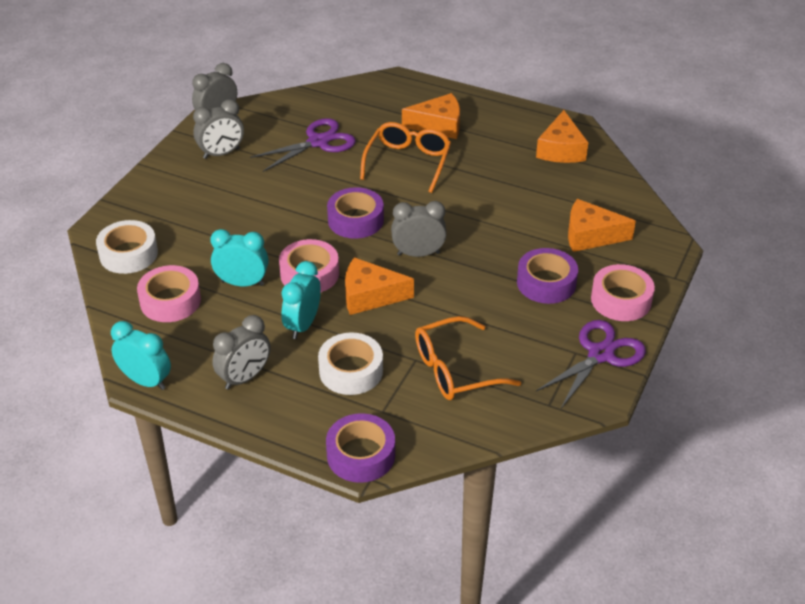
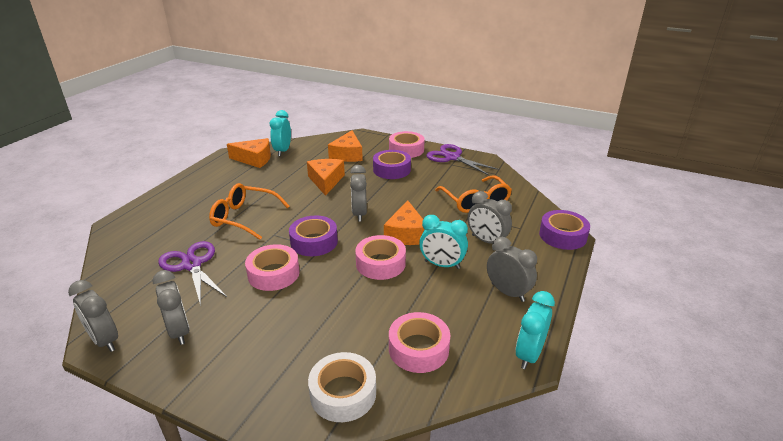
camera: 90 degrees left, 10 degrees down
turquoise clock [210,229,269,286] -> turquoise clock moved to [270,110,291,156]
white tape [318,333,383,395] -> grey clock [468,191,512,244]
orange cheese [402,93,460,139] -> orange cheese moved to [307,159,345,196]
none -> pink tape [245,244,300,291]

